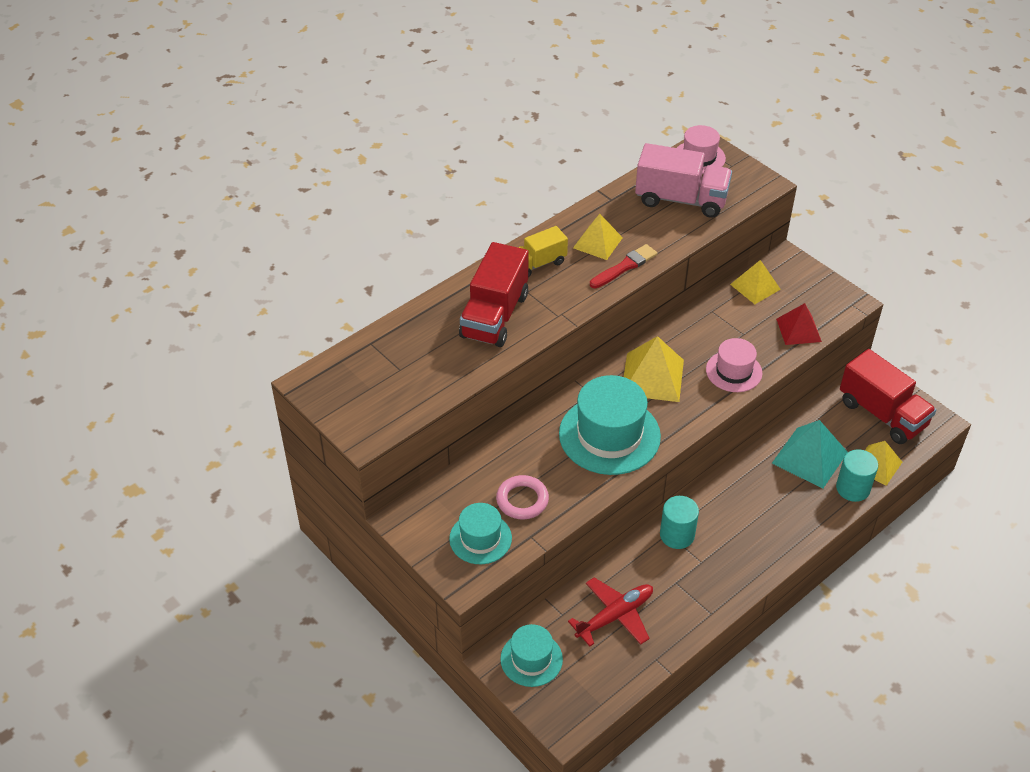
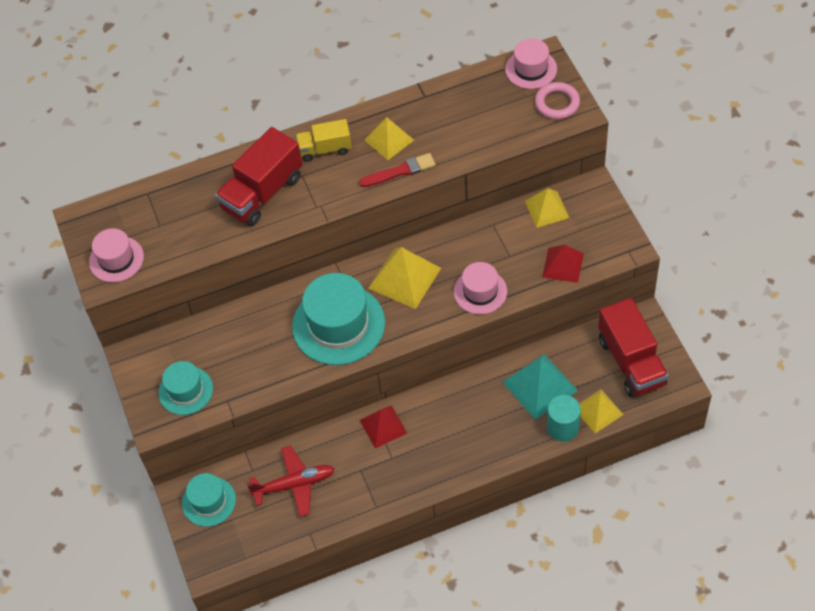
camera: 25 degrees right, 10 degrees up
pink ring [496,475,549,519] -> pink ring moved to [535,82,580,119]
pink truck [635,143,732,218] -> none
turquoise cylinder [660,496,699,549] -> red pyramid [360,405,407,449]
none -> pink hat [89,228,144,283]

